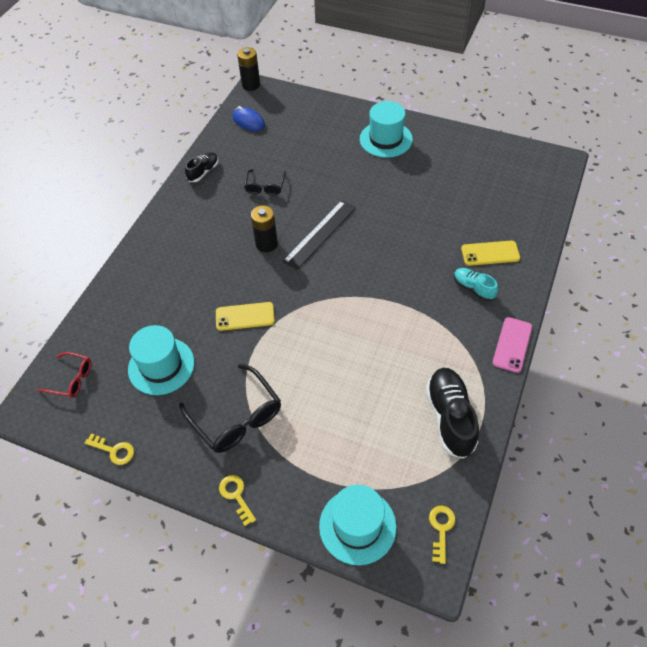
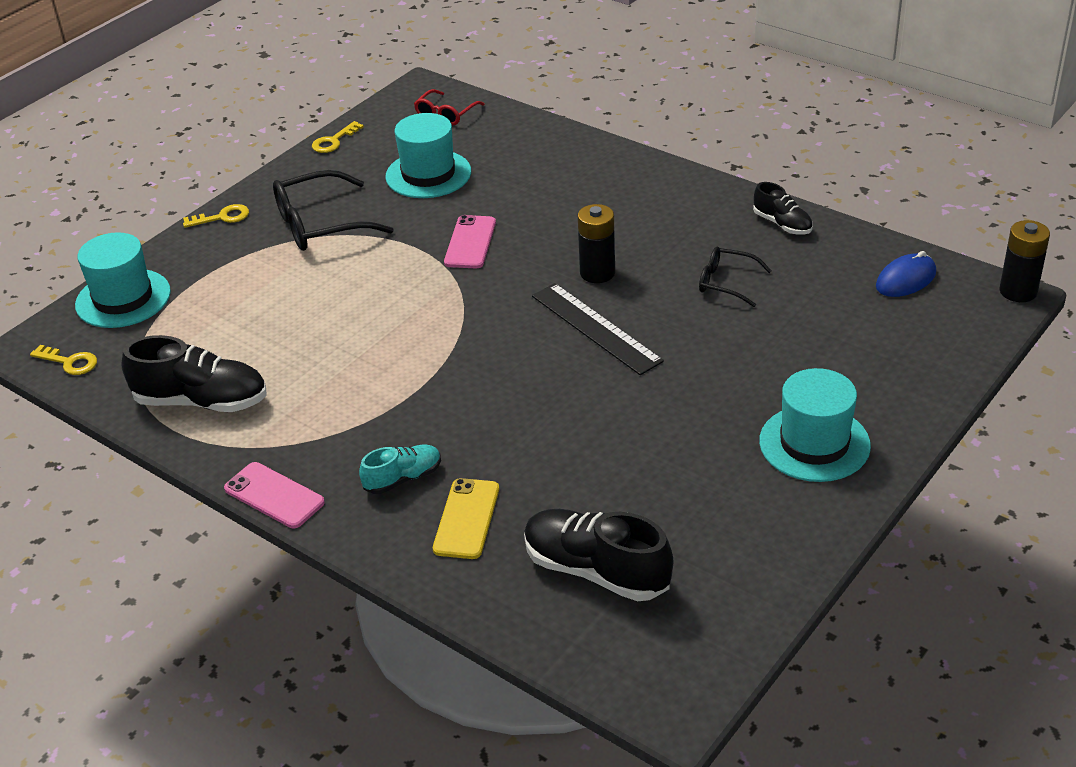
camera: 105 degrees right, 15 degrees down
yellow phone [216,302,275,331] -> pink phone [444,215,496,268]
none -> black shoe [524,509,673,601]

